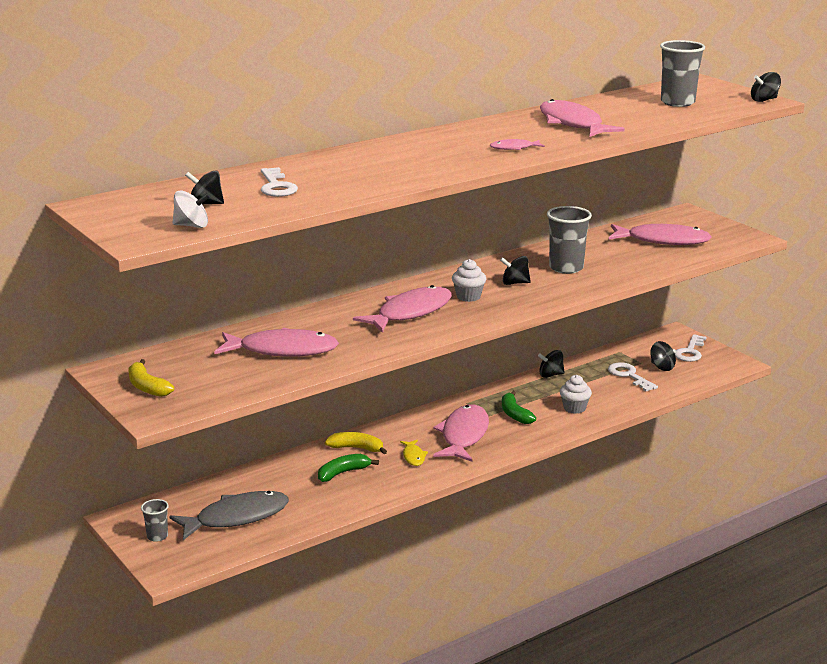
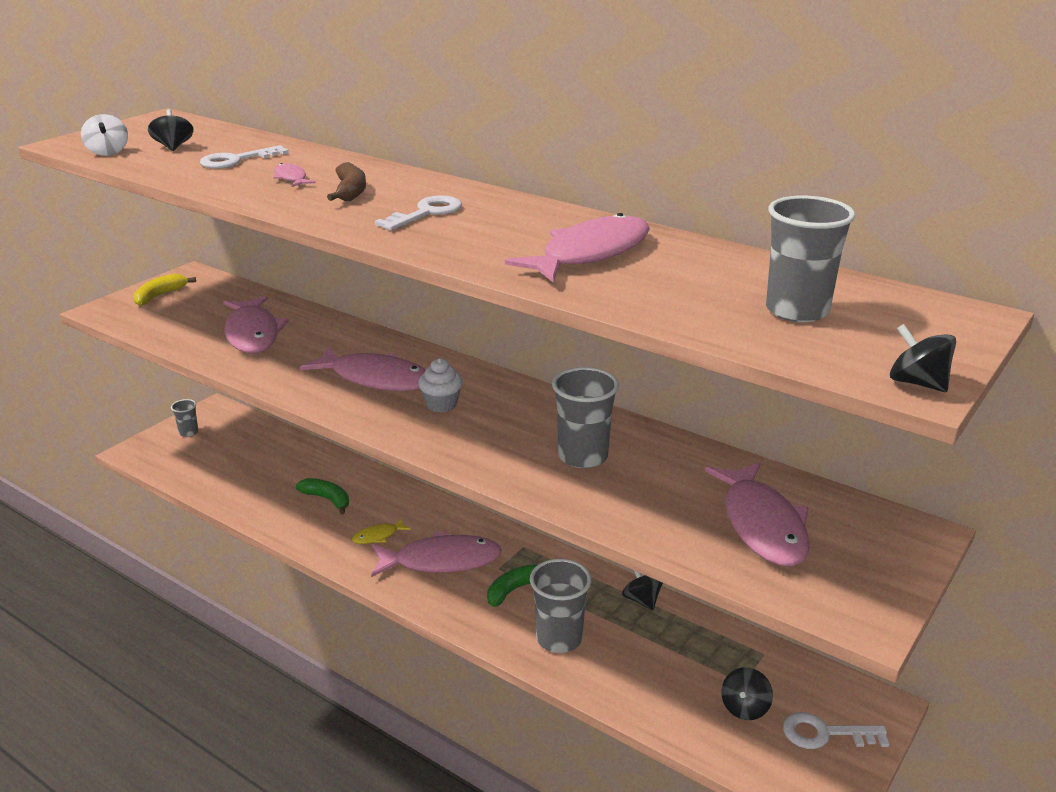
camera: 70 degrees right, 5 degrees up
grey fish [169,491,289,540] -> none
yellow banana [325,432,387,454] -> none
pink fish [490,139,545,150] -> pink fish moved to [273,163,316,187]
black spinning top [500,256,531,285] -> none
white cupcake [560,375,592,414] -> grey cup [530,559,591,653]
white key [608,362,658,391] -> white key moved to [375,195,462,230]
none -> brown banana [327,162,366,201]

